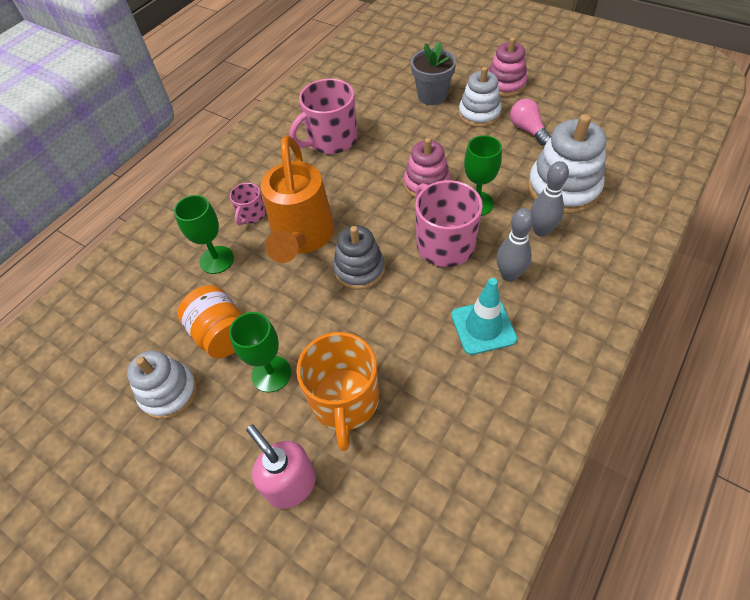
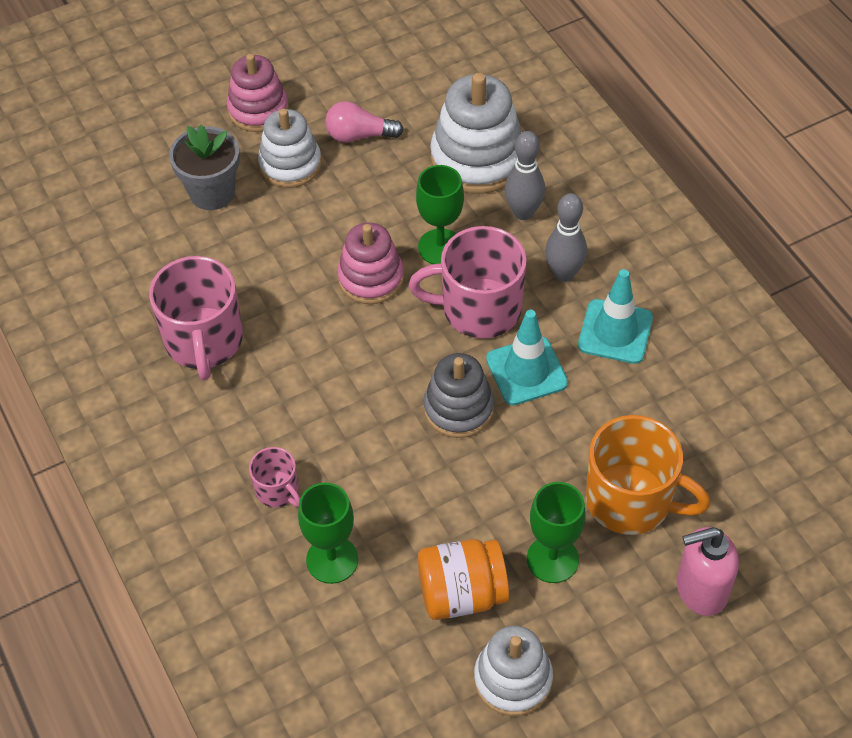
camera: 65 degrees left, 0 degrees up
orange watering can [261,135,334,263] -> none
none -> turquoise traffic cone [486,310,568,405]

